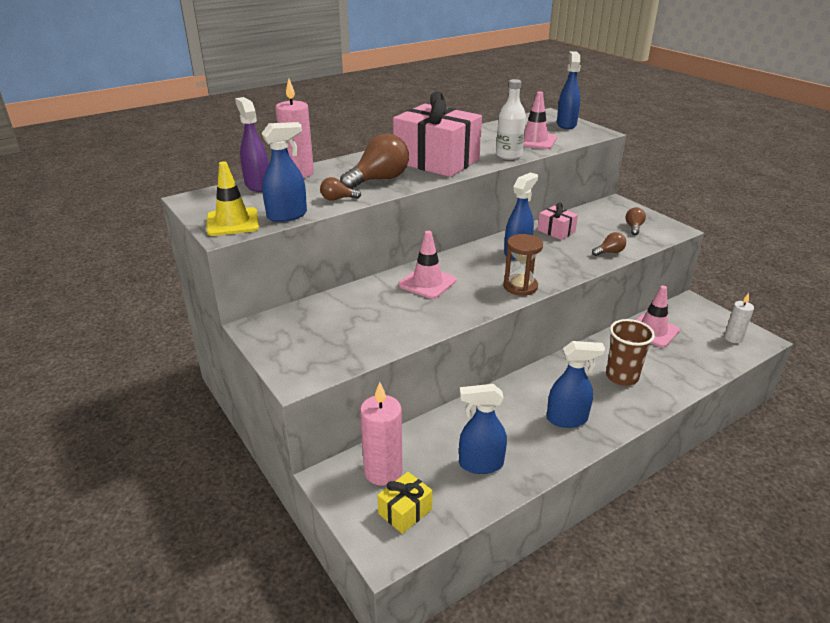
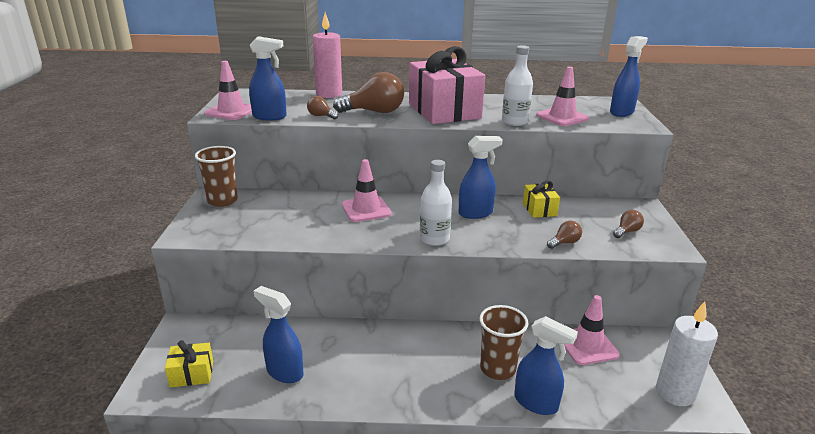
camera: 35 degrees right, 5 degrees down
yellow traffic cone [207,161,259,236] -> pink traffic cone [204,61,252,120]
purple spray bottle [235,97,269,192] -> none
pink candle [360,382,403,486] -> none
brown hourglass [503,234,543,296] -> white bottle [420,160,452,246]
pink gift [538,202,578,240] -> yellow gift [523,181,560,218]
blue spray bottle [547,341,605,428] -> blue spray bottle moved to [514,316,578,415]
brown light bulb [592,232,626,256] -> brown light bulb turned 45 degrees counterclockwise [547,221,582,249]
white candle [724,293,754,343] -> white candle [656,301,718,406], size x1.68
none -> brown cup [195,146,238,207]

